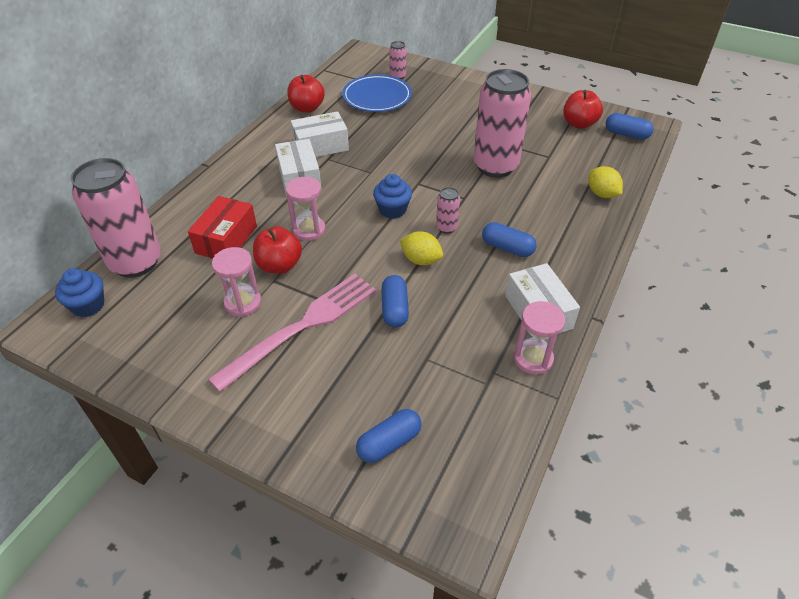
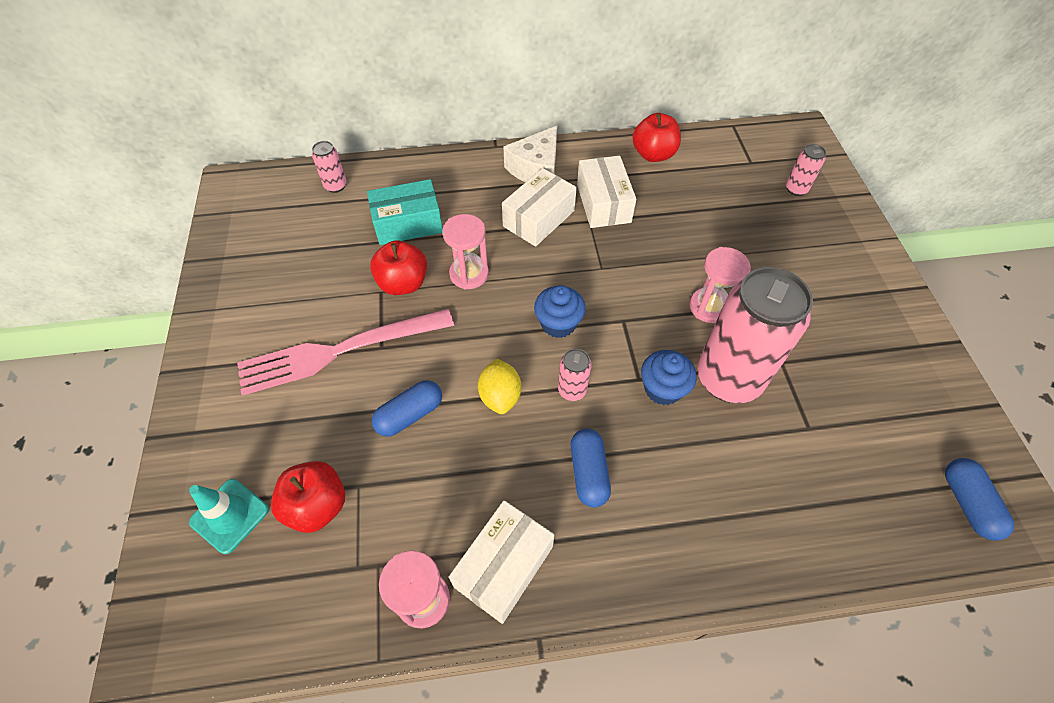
camera: 55 degrees right, 10 degrees up
blue cupcake [55,268,104,317] -> blue cupcake moved to [641,350,697,405]
pink can [71,158,161,278] -> pink can [312,141,347,193], size x0.42
red box [188,196,257,259] -> turquoise box [367,179,443,245]
pink fork [208,274,376,392] -> pink fork turned 150 degrees clockwise [237,309,454,396]
pink hourglass [212,247,261,317] -> pink hourglass moved to [690,247,751,323]
white box [290,111,349,157] -> white box turned 45 degrees clockwise [577,156,636,228]
blue plate [342,74,412,112] -> none
blue capsule [356,409,422,463] -> turquoise traffic cone [189,479,269,554]
red apple [563,90,603,129] -> red apple moved to [271,461,345,533]
yellow lemon [589,166,623,198] -> none
none -> white cheese [503,126,557,182]

